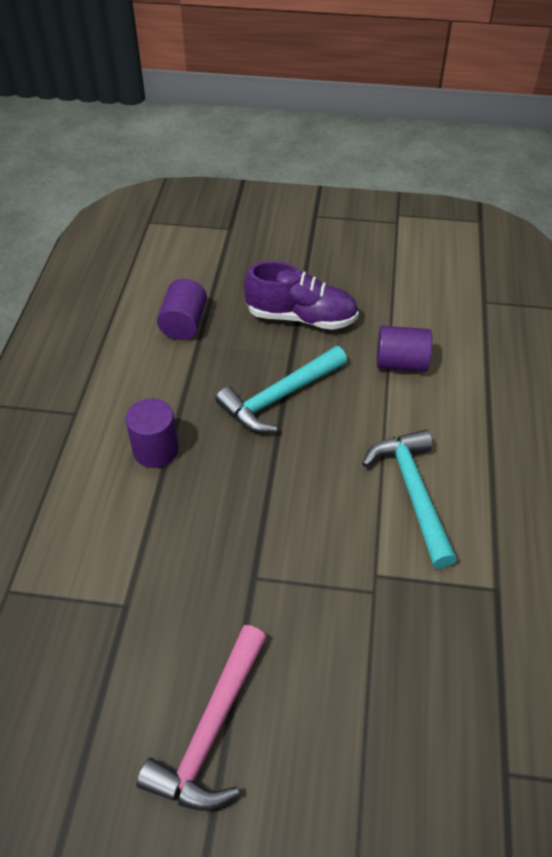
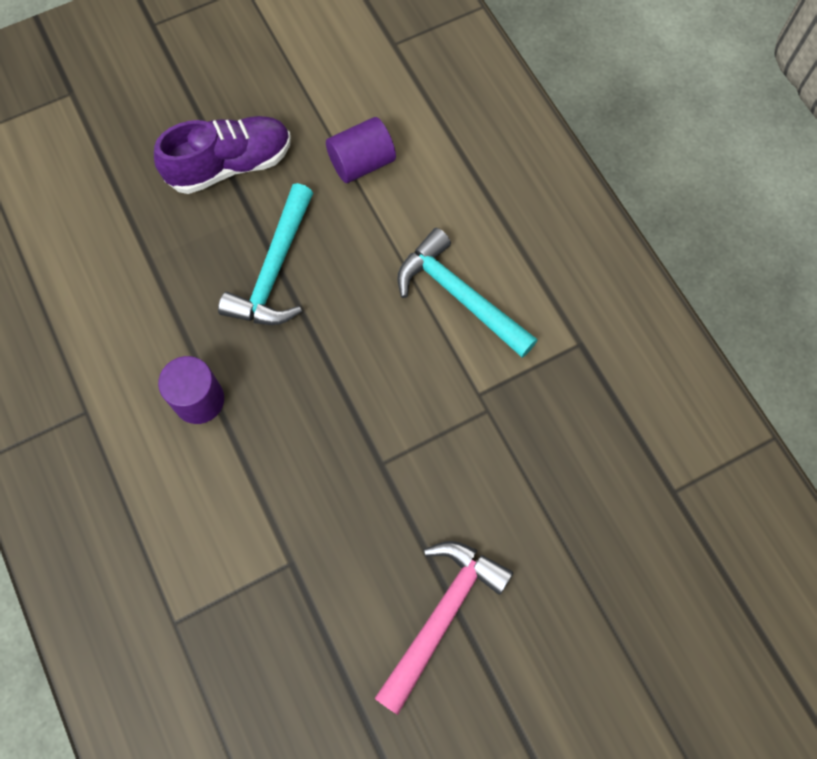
camera: 35 degrees left, 20 degrees up
pink hammer [136,625,267,811] -> pink hammer turned 135 degrees counterclockwise [374,541,513,715]
purple cylinder [157,279,207,340] -> none

